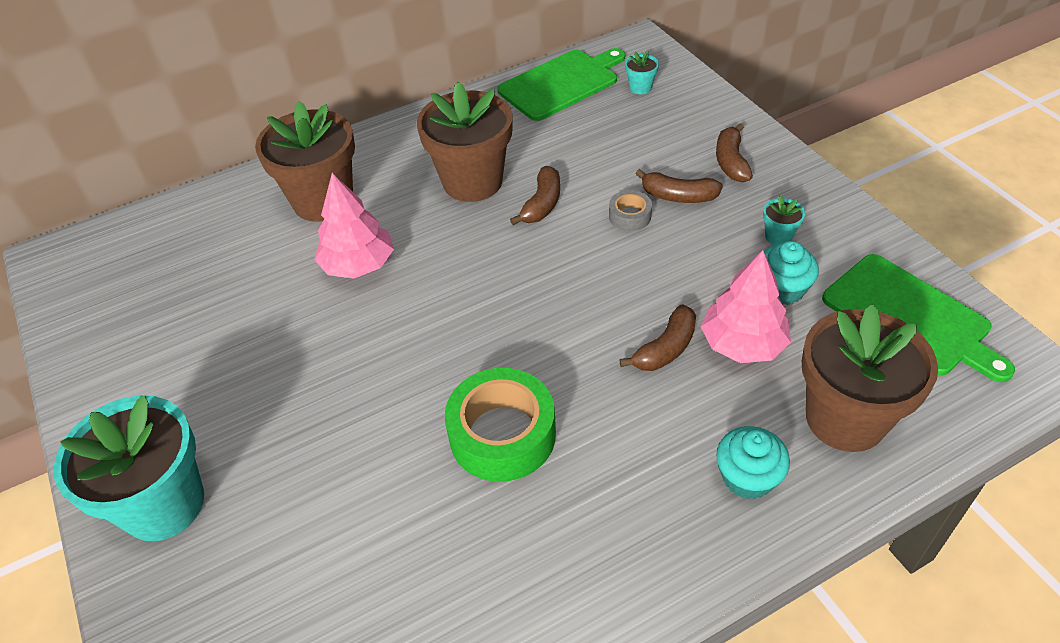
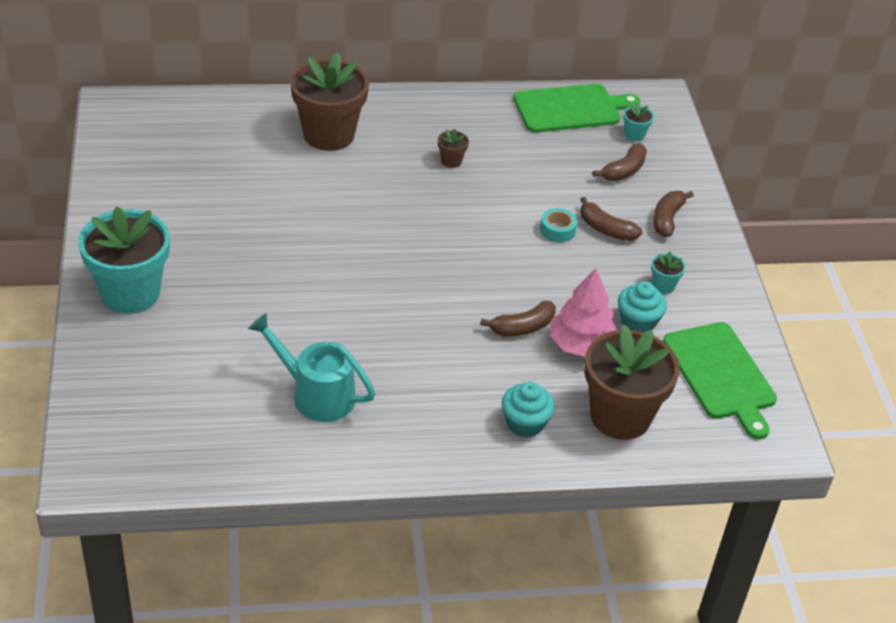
camera: 15 degrees right, 5 degrees down
pink tree [314,173,394,279] -> none
brown flower pot [417,82,513,202] -> brown flower pot [438,129,469,168], size x0.40
green tape [445,368,556,482] -> none
brown banana [510,166,560,225] -> brown banana moved to [593,143,647,181]
grey tape [609,190,652,231] -> turquoise tape [540,208,577,242]
none -> turquoise watering can [248,313,375,422]

